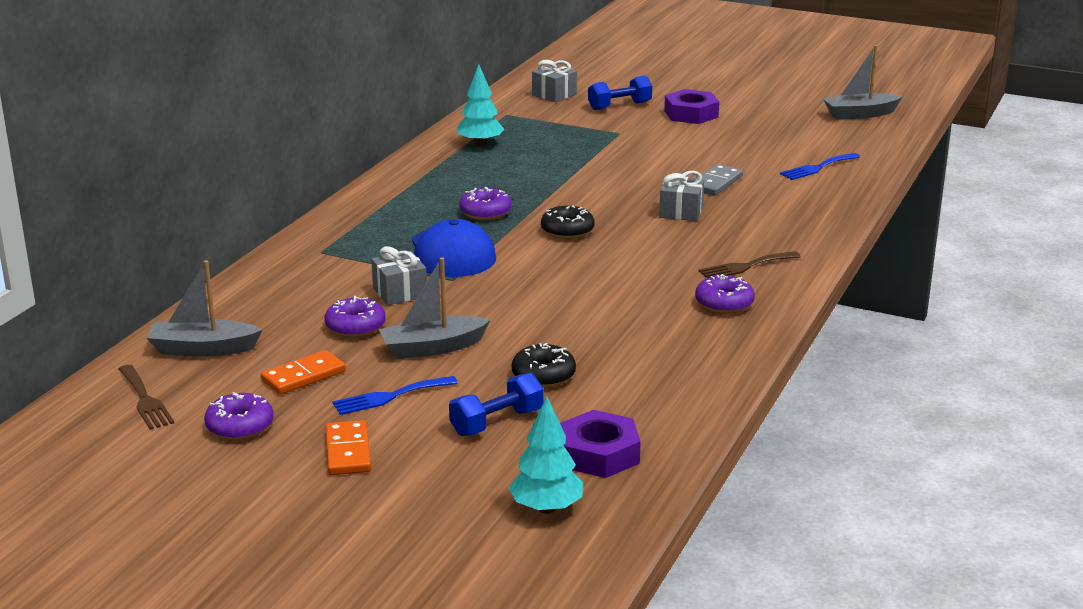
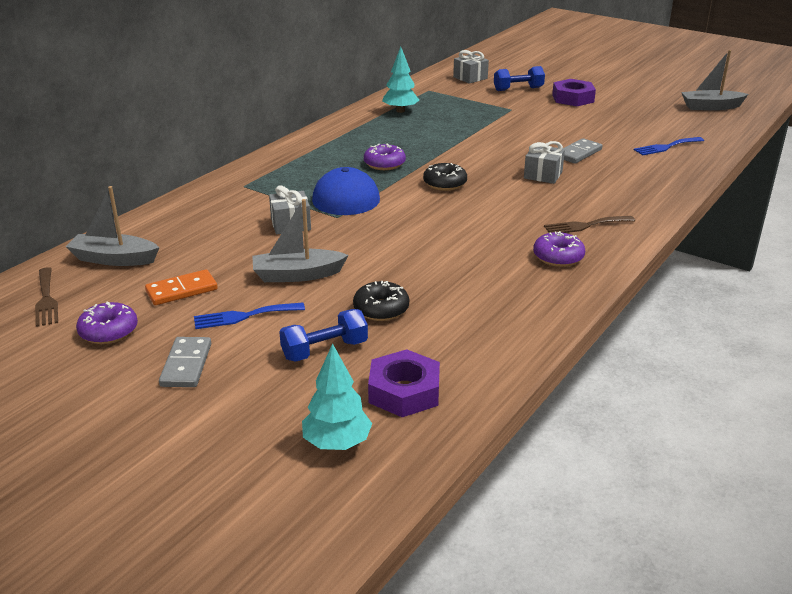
camera: 10 degrees right, 5 degrees up
purple donut [324,296,386,338] -> none
orange domino [325,420,371,475] -> grey domino [159,337,211,387]

